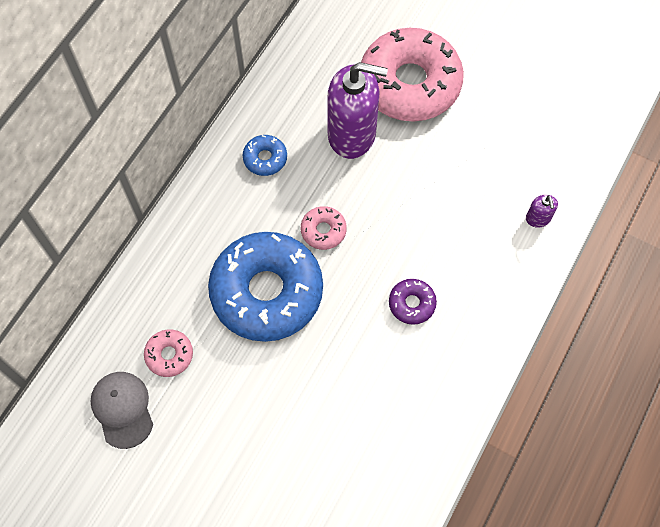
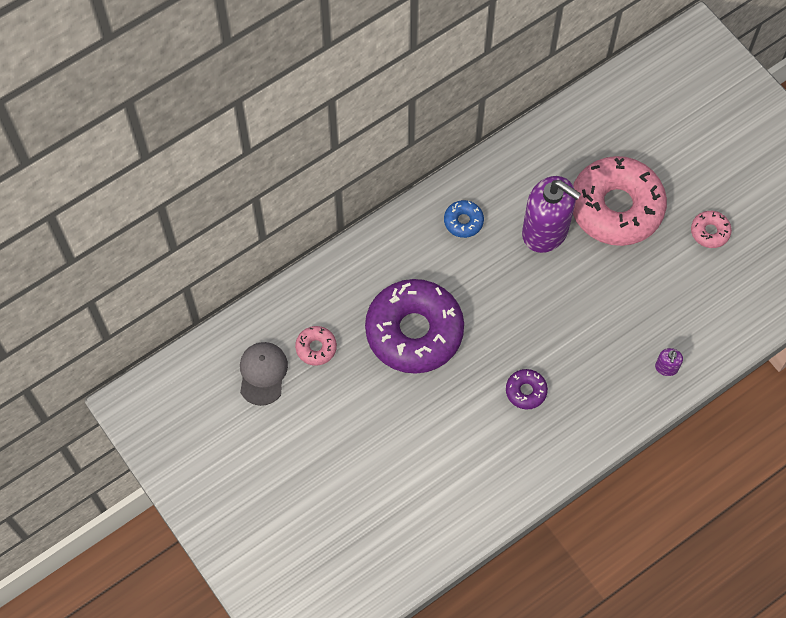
camera: 25 degrees right, 0 degrees up
blue donut [208,232,323,342] -> purple donut [365,279,464,374]
pink donut [301,206,347,250] -> pink donut moved to [691,211,732,248]

